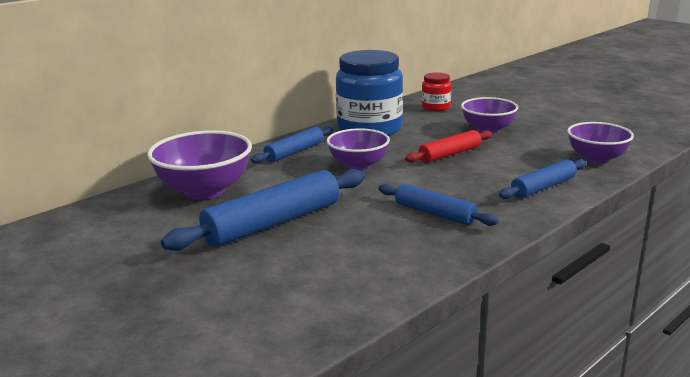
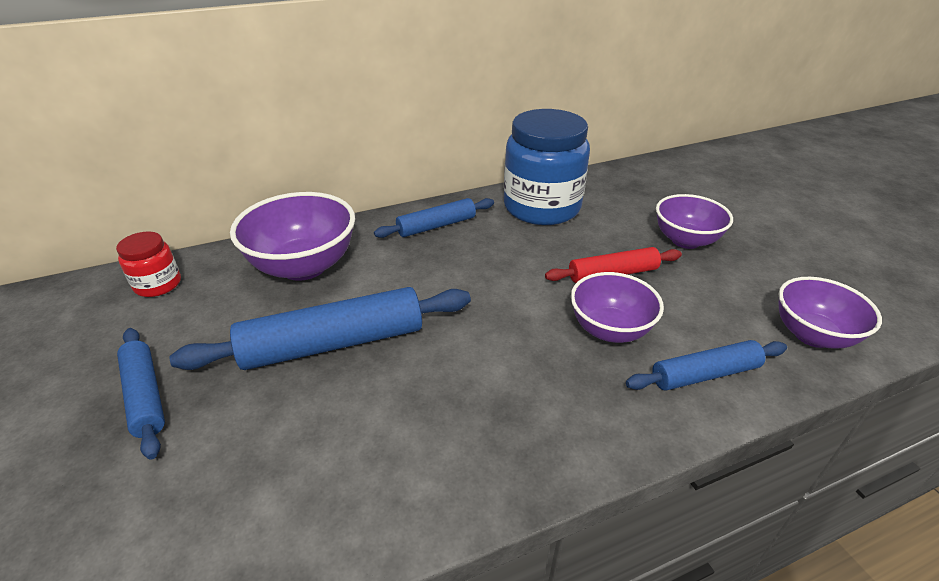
camera: 20 degrees right, 15 degrees up
purple bowl [327,128,390,171] -> purple bowl moved to [571,272,664,343]
blue rolling pin [378,184,499,226] -> blue rolling pin moved to [117,328,165,459]
red jar [422,72,451,111] -> red jar moved to [116,231,181,297]

